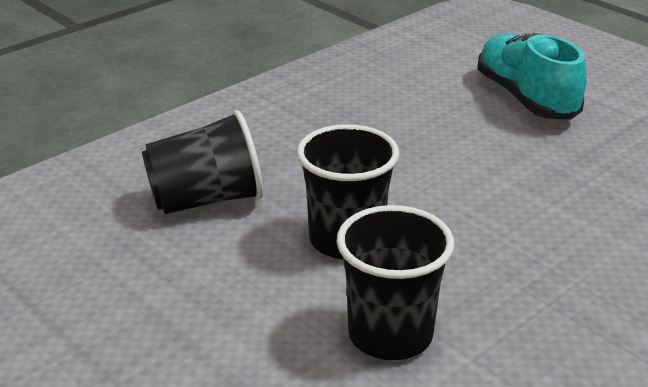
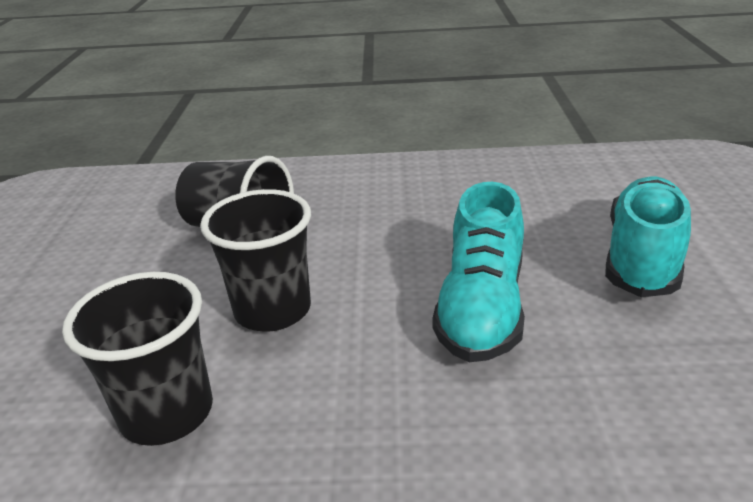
camera: 45 degrees right, 0 degrees up
none -> turquoise shoe [432,182,525,362]

